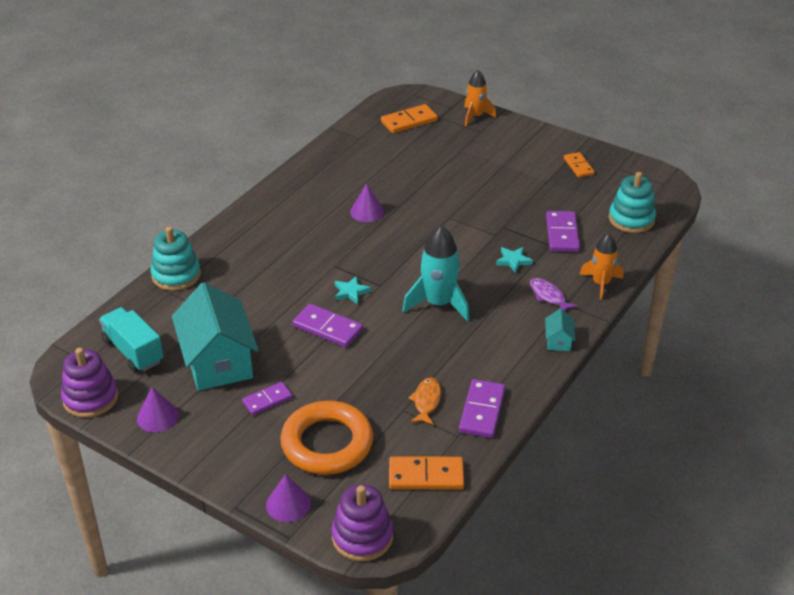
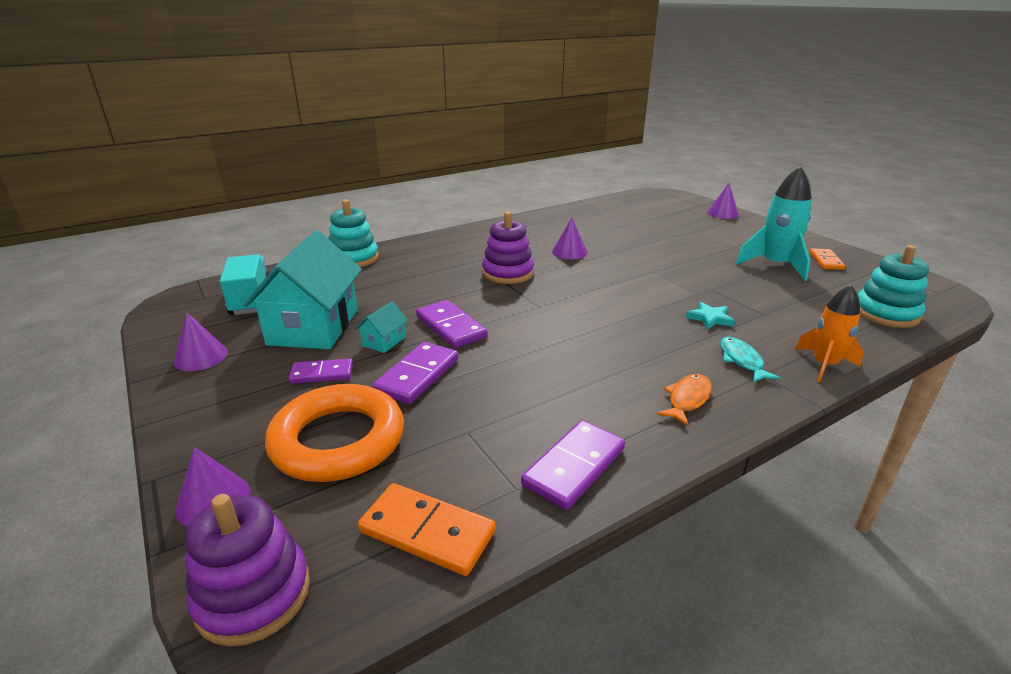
camera: 25 degrees right, 10 degrees down
purple stacking toy [61,348,118,418] -> purple stacking toy moved to [482,211,534,284]
turquoise star [335,276,371,304] -> none
orange domino [381,104,438,133] -> none
turquoise rocket [402,226,469,322] -> turquoise rocket moved to [736,166,812,281]
orange fish [409,377,441,425] -> orange fish moved to [657,374,712,426]
orange rocket [464,70,496,126] -> purple cone [707,183,739,219]
purple fish [530,278,578,311] -> turquoise fish [720,337,781,383]
turquoise house [545,309,575,351] -> turquoise house moved to [355,301,408,353]
purple domino [546,211,580,252] -> purple domino moved to [372,342,458,404]

